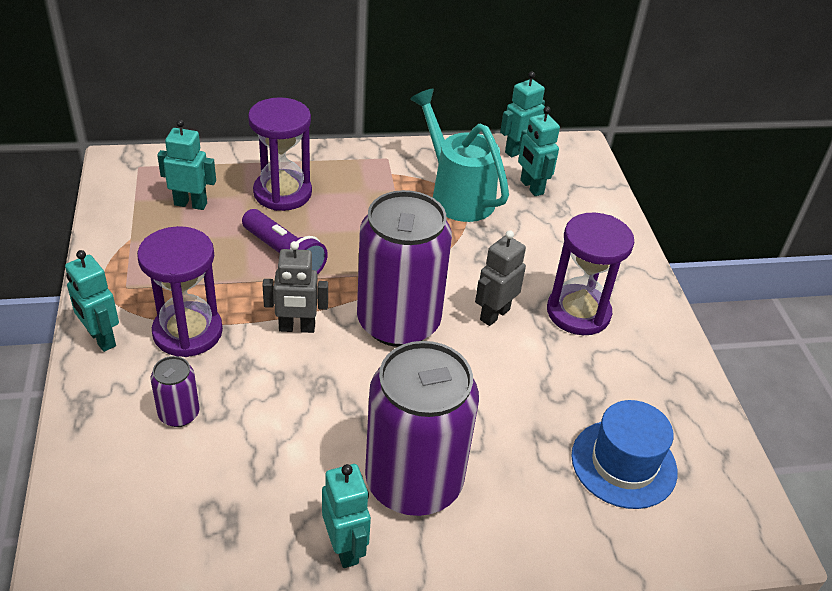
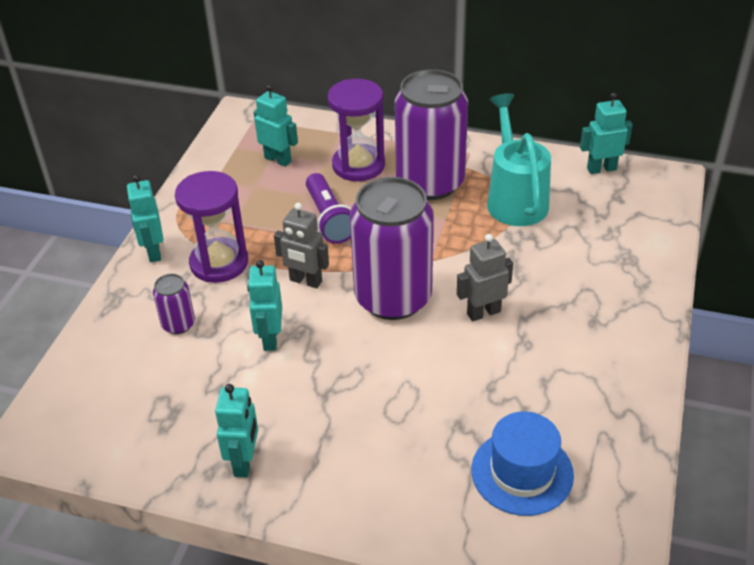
camera: 30 degrees right, 0 degrees up
purple can [365,341,479,516] -> purple can moved to [395,69,468,200]
turquoise robot [518,106,560,196] -> turquoise robot moved to [247,260,282,351]
purple hourglass [547,212,634,335] -> none

